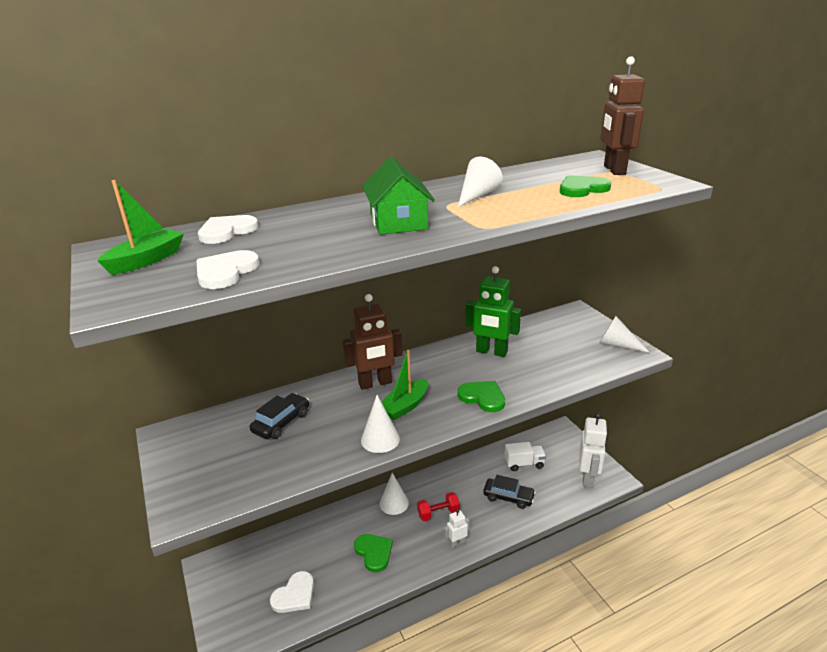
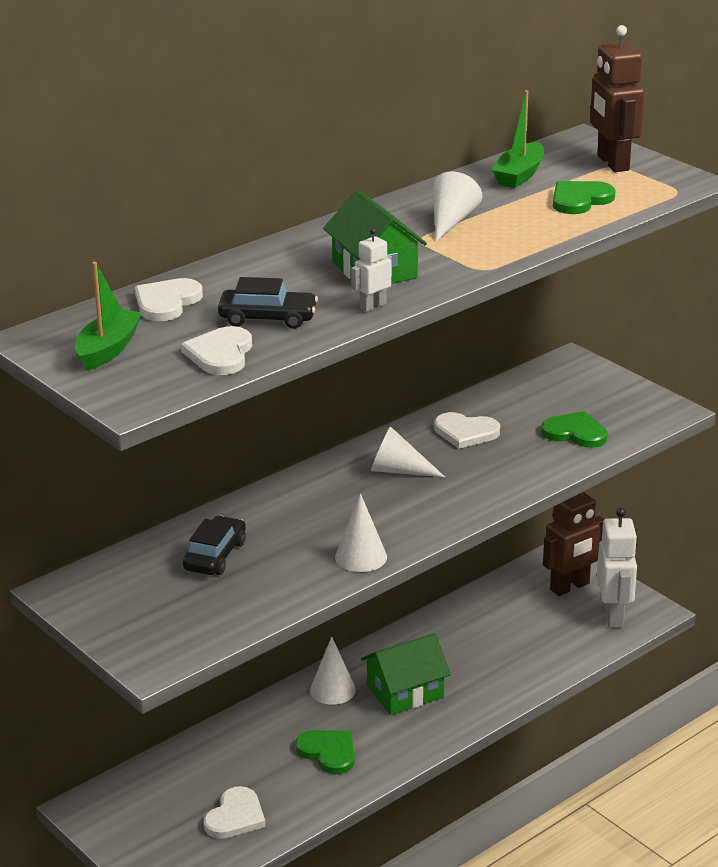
camera: 15 degrees left, 0 degrees up
brown robot [343,294,403,390] -> brown robot moved to [543,492,604,596]
green boat [382,350,428,420] -> green boat moved to [492,90,544,188]
red dumbbell [417,492,460,521] -> green house [361,633,451,715]
white robot [444,509,469,548] -> white robot moved to [351,228,392,312]
green heart [458,381,505,412] -> green heart moved to [541,411,608,448]
green robot [466,266,521,357] -> white heart [434,412,500,449]
black car [483,475,536,509] -> black car moved to [218,277,318,329]
white truck [504,442,546,471] -> none
white cone [599,316,650,353] -> white cone moved to [371,426,445,477]

